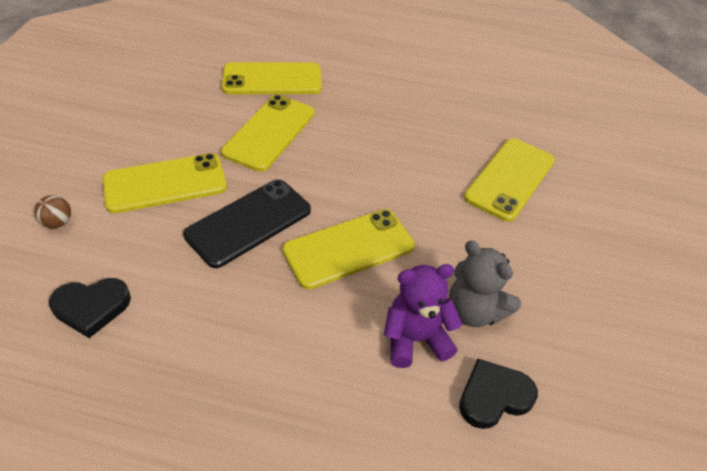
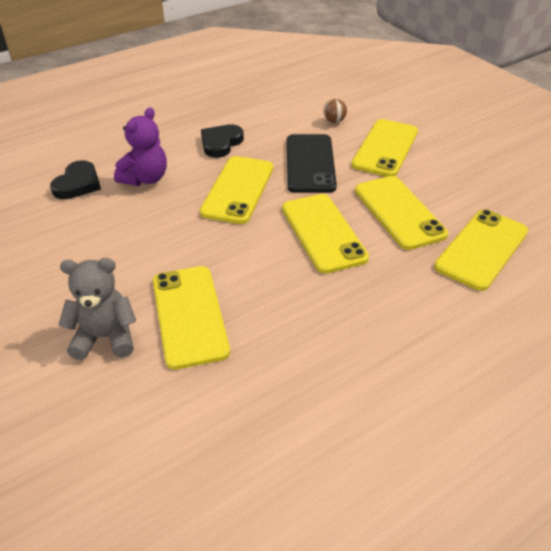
camera: 135 degrees right, 5 degrees down
brown ball [34,195,71,228] -> brown ball moved to [324,99,347,123]
black heart [49,278,131,338] -> black heart moved to [201,124,244,158]
grey teddy bear [449,241,521,327] -> grey teddy bear moved to [58,258,136,360]
none -> yellow phone [282,194,369,274]

